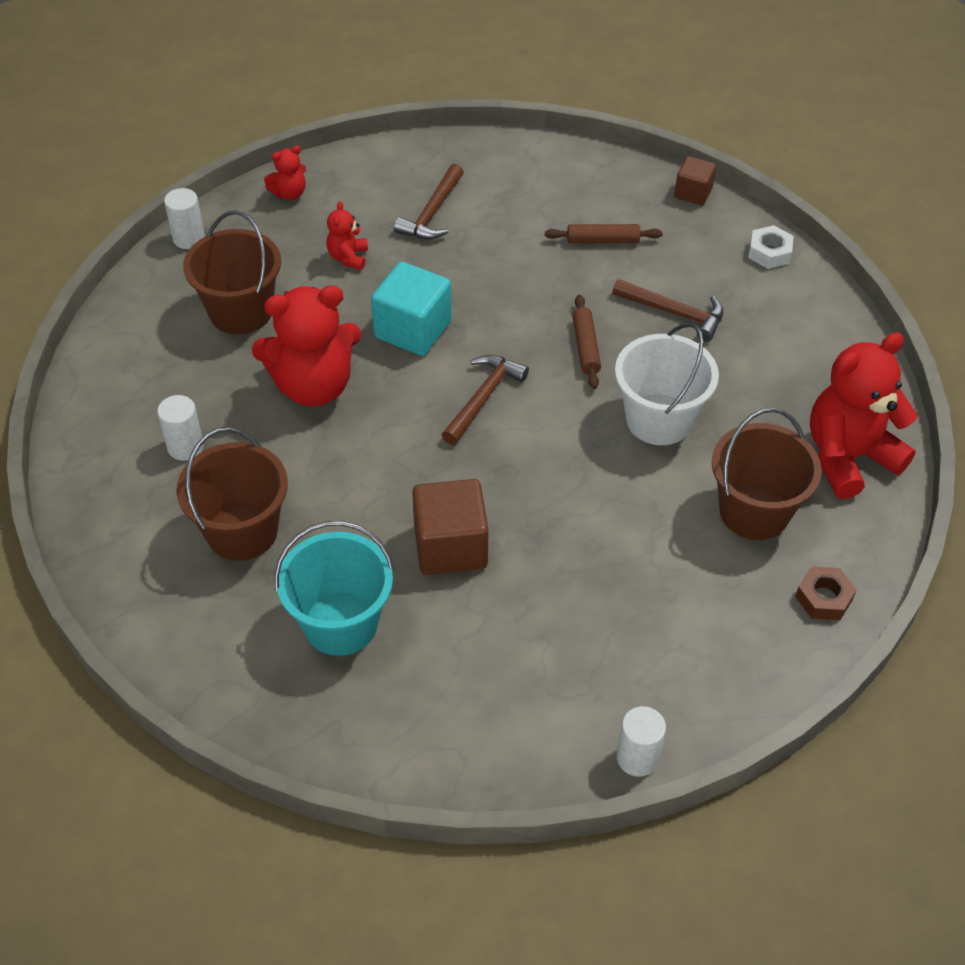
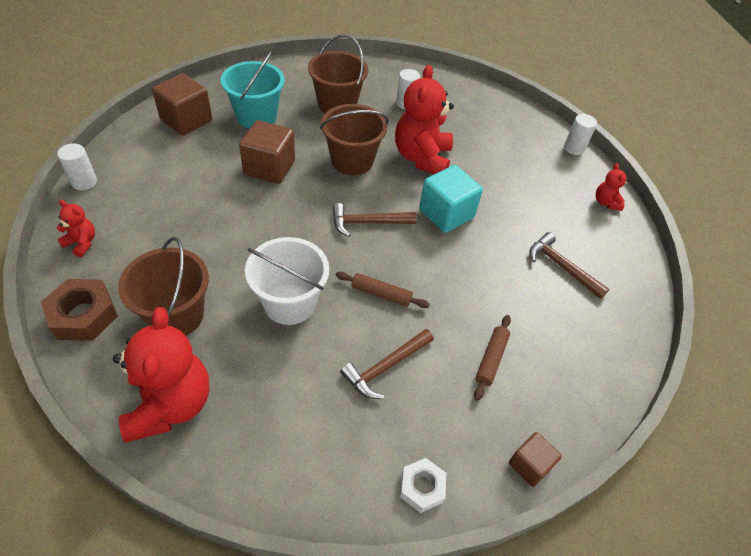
camera: 110 degrees right, 0 degrees up
brown bucket [183,210,281,335] -> brown bucket moved to [320,104,389,175]
red teddy bear [326,201,368,270] -> red teddy bear moved to [56,200,95,257]
brown hammer [442,355,529,445] -> brown hammer turned 120 degrees clockwise [332,203,417,237]
brown nut [795,566,857,620] -> brown nut [41,279,118,341], size x1.57
none -> brown cube [152,73,212,135]

